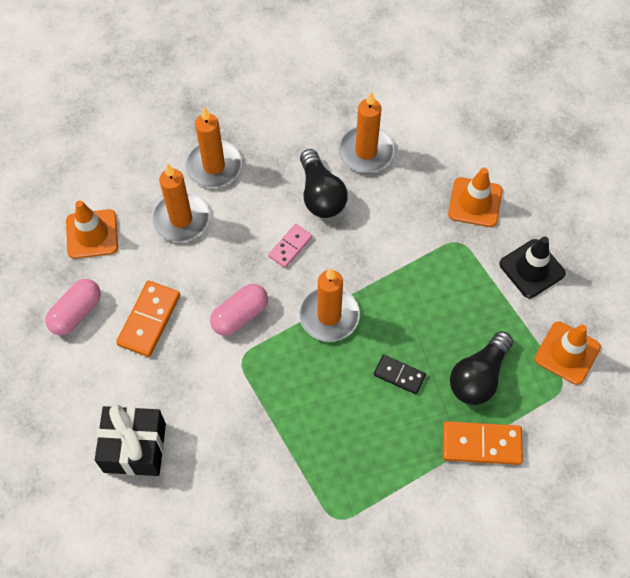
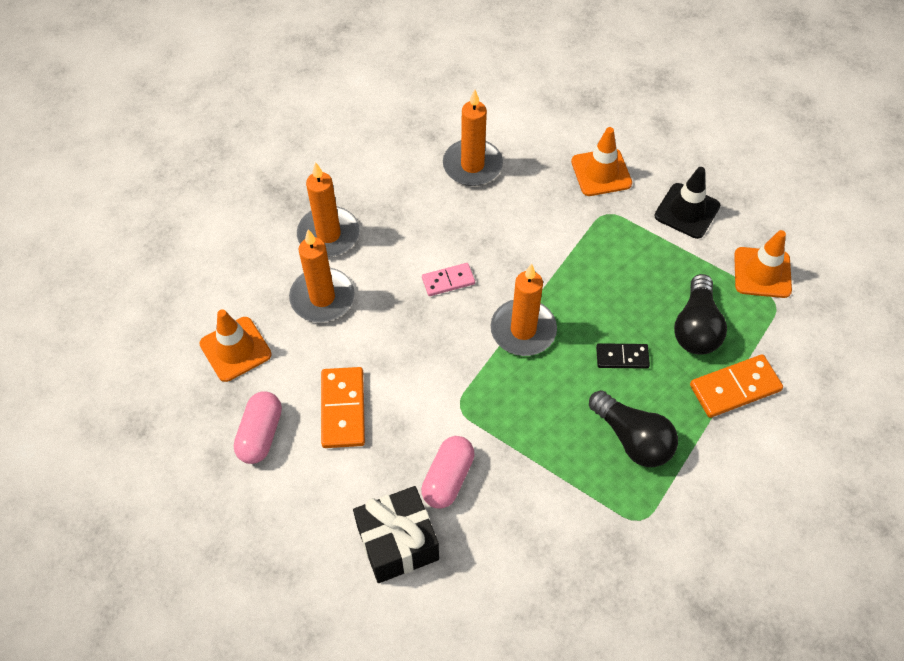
camera: 25 degrees left, 5 degrees down
pink capsule [210,284,268,336] -> pink capsule moved to [421,436,475,509]
pink domino [268,224,312,268] -> pink domino turned 60 degrees clockwise [422,263,475,296]
black light bulb [300,149,348,218] -> black light bulb moved to [589,390,678,467]

